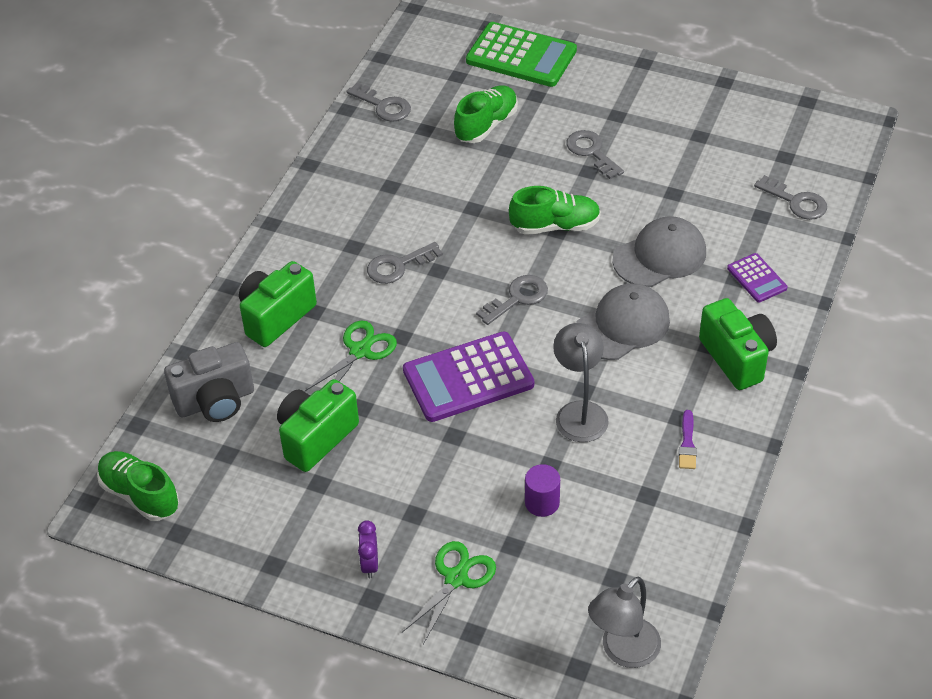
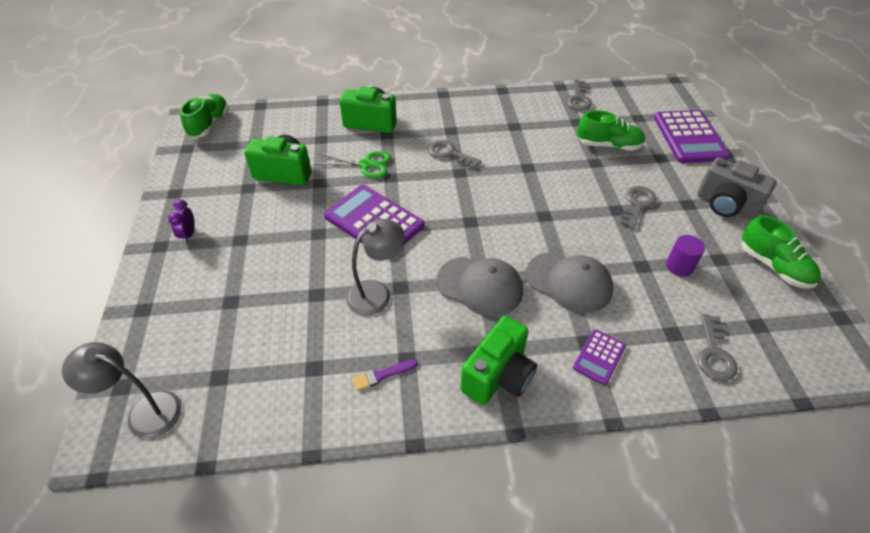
camera: 60 degrees right, 0 degrees up
grey camera [164,342,254,422] -> grey camera moved to [697,158,777,219]
purple clock [358,520,378,578] -> purple clock turned 60 degrees counterclockwise [168,199,195,243]
green scissors [402,541,496,644] -> none
green calculator [466,22,577,87] -> purple calculator [654,110,730,163]
grey key [476,275,548,325] -> none
green shoe [509,186,601,235] -> green shoe moved to [741,215,821,289]
purple cylinder [525,464,560,517] -> purple cylinder moved to [666,235,705,277]

